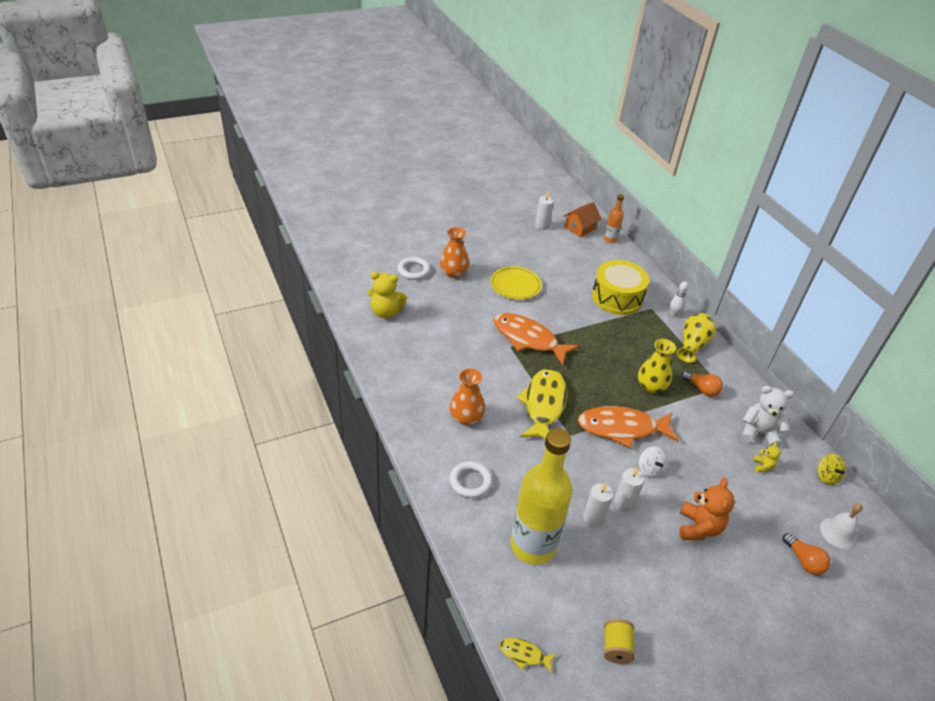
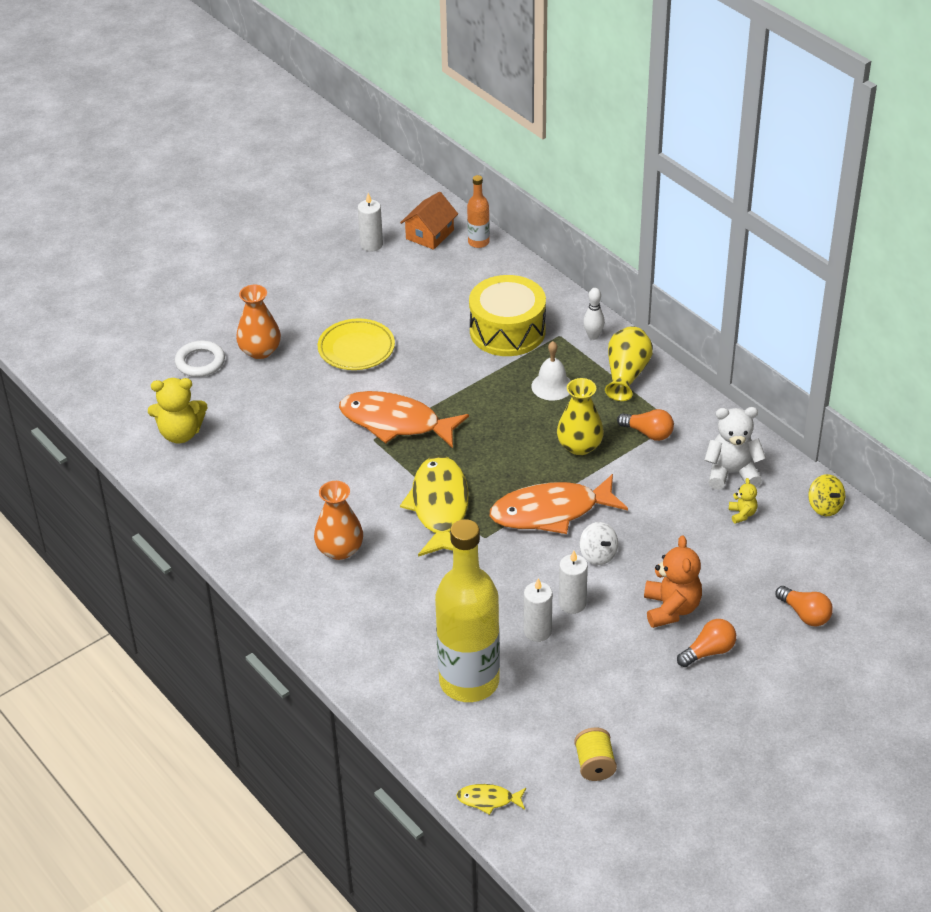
camera: 10 degrees left, 0 degrees up
white ring [449,461,492,498] -> none
white bell [820,503,862,549] -> white bell moved to [531,341,571,401]
none -> orange light bulb [677,619,736,667]

